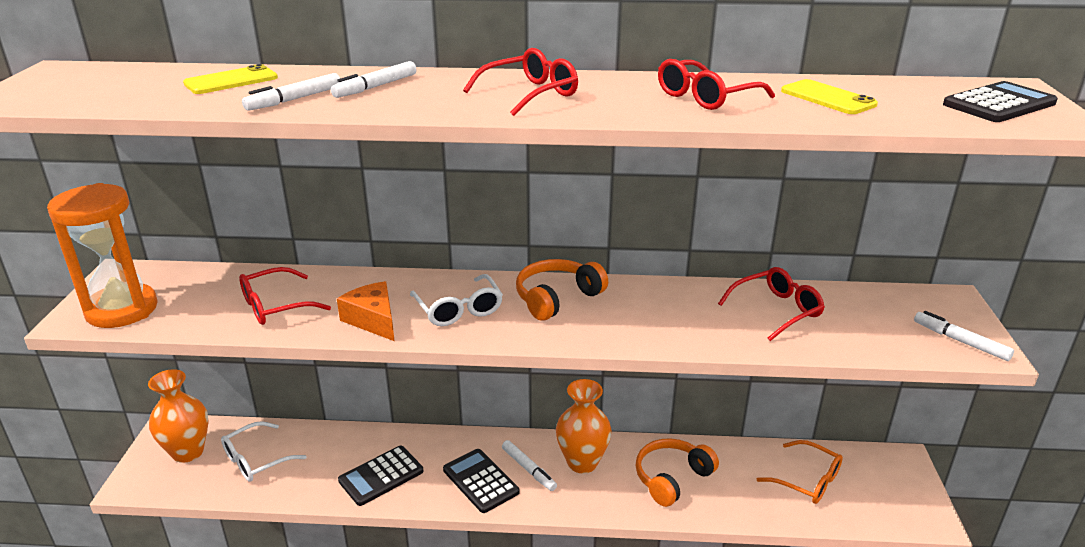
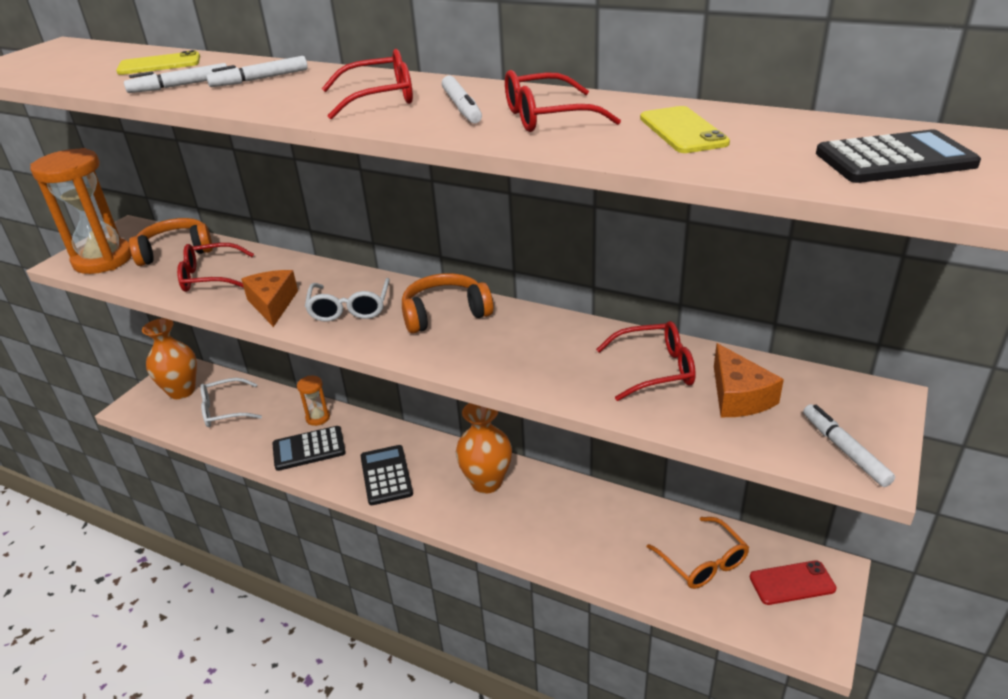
camera: 25 degrees right, 5 degrees up
white marker [502,440,557,491] -> white marker moved to [442,75,482,123]
orange headphones [636,438,719,507] -> orange headphones moved to [129,218,213,266]
none -> orange hourglass [297,376,330,426]
none -> orange cheese [714,343,784,417]
none -> red phone [750,560,837,605]

